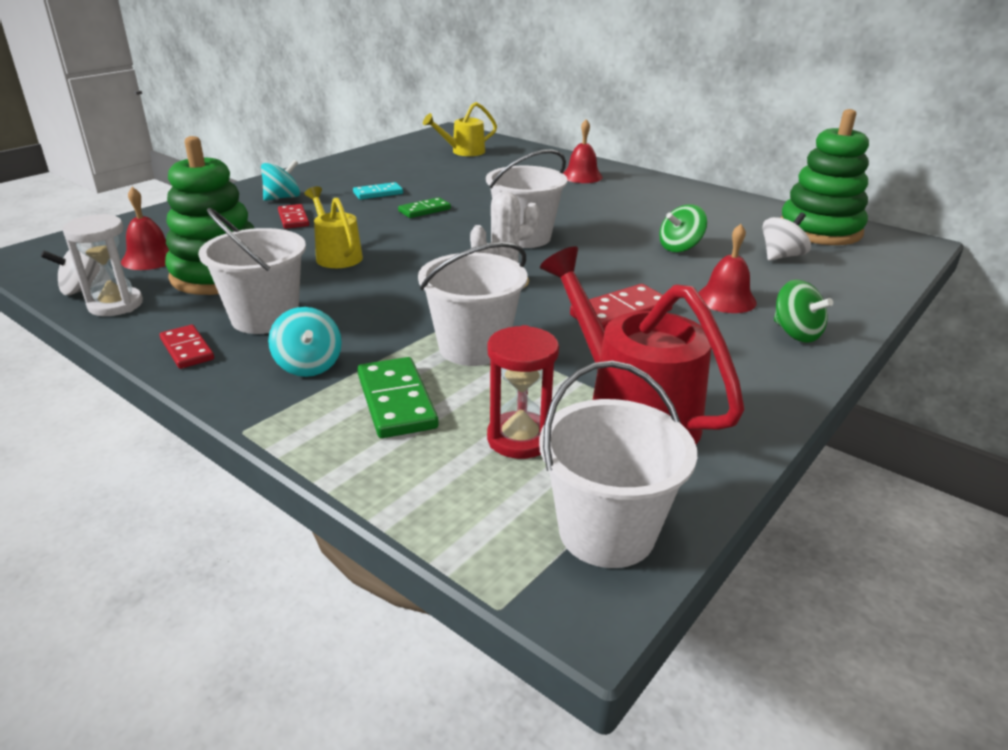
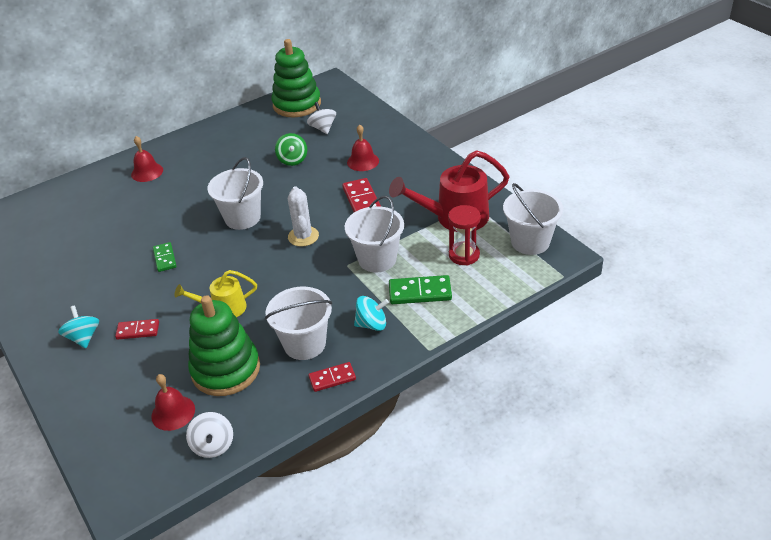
camera: 70 degrees left, 10 degrees up
white hourglass [62,214,143,316] -> none
turquoise domino [353,182,403,200] -> none
yellow watering can [423,102,497,156] -> none
green spinning top [774,280,833,343] -> none

